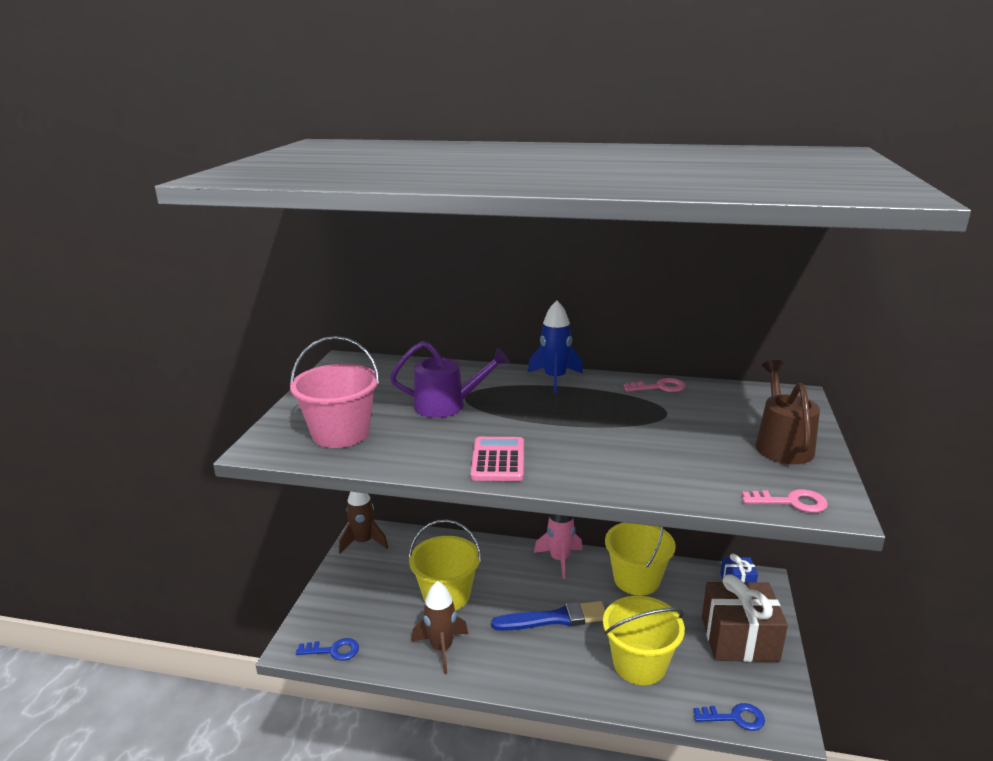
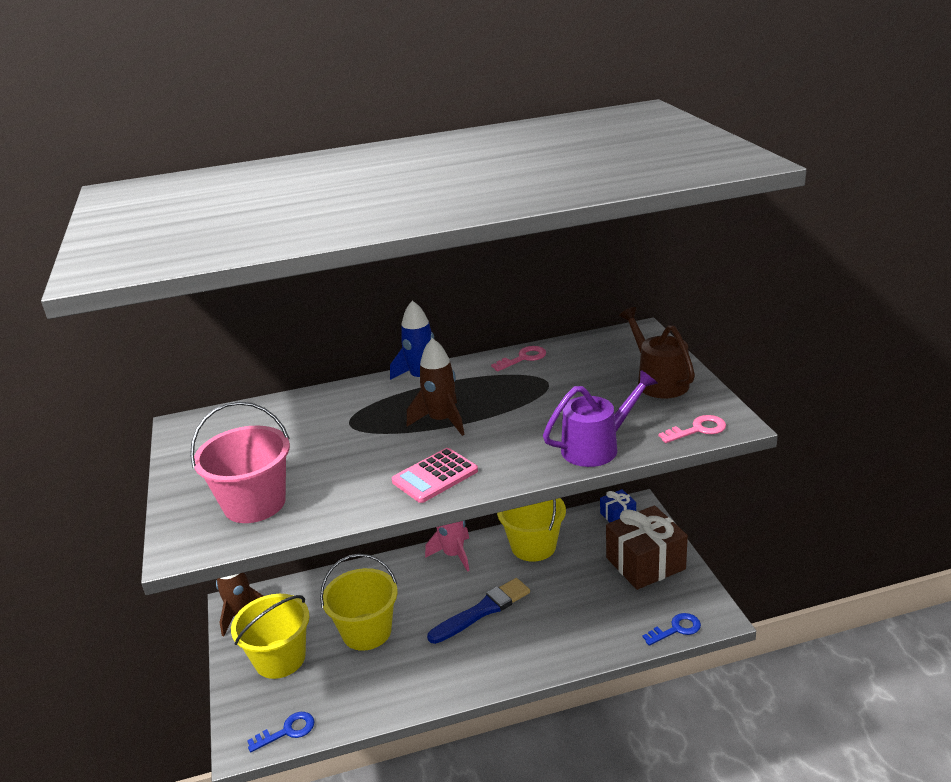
camera: 25 degrees left, 5 degrees up
purple watering can [390,341,510,418] -> purple watering can moved to [543,370,658,467]
brown rocket [412,581,468,674] -> brown rocket moved to [407,338,465,436]
pink calculator [471,437,524,481] -> pink calculator turned 105 degrees counterclockwise [392,448,478,503]
yellow bucket [603,596,685,685] -> yellow bucket moved to [231,594,310,679]

